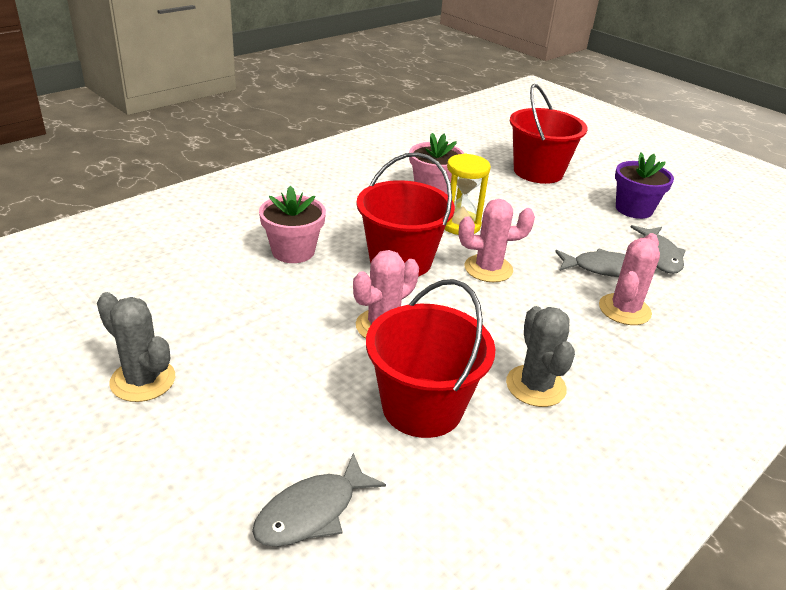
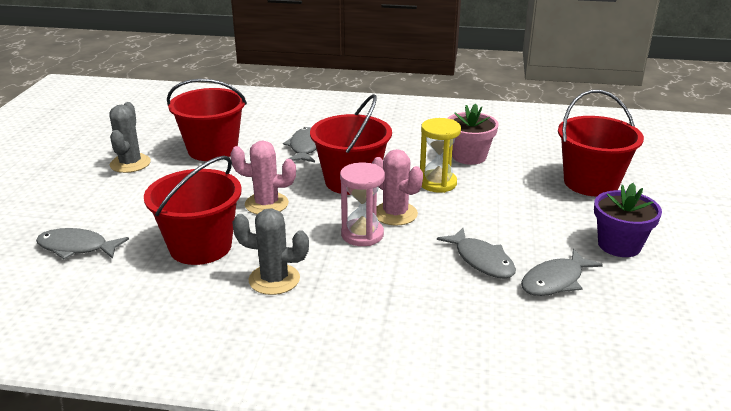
camera: 55 degrees right, 5 degrees down
pink flower pot [259,186,326,263] -> grey fish [283,127,316,162]
grey cactus [506,306,575,407] -> grey cactus turned 60 degrees clockwise [232,208,309,295]
pink cactus [599,233,660,325] -> none
none -> red bucket [167,79,247,161]
none -> pink hourglass [340,162,385,246]

